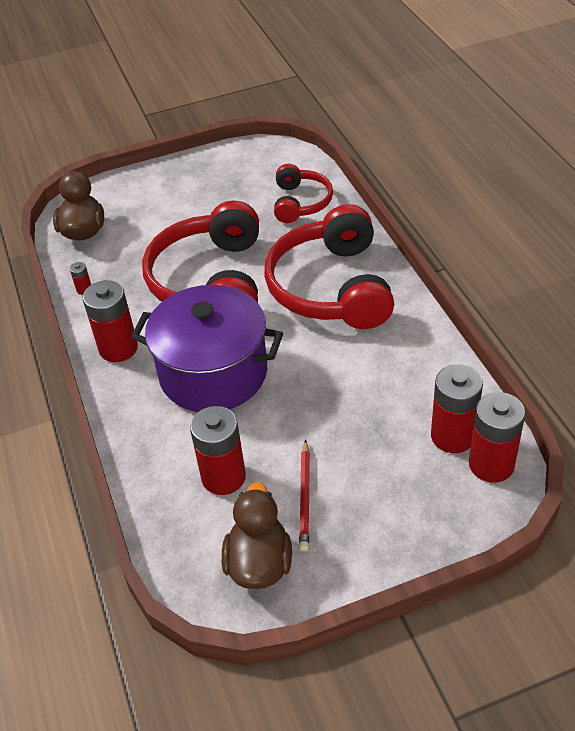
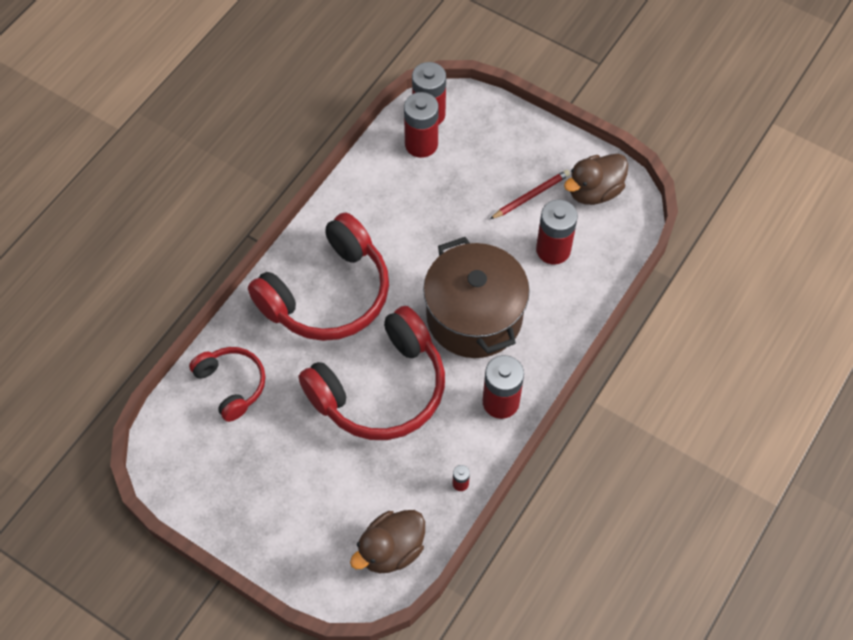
camera: 130 degrees left, 15 degrees up
purple pot [131,285,283,412] -> brown pot [423,237,530,358]
red headphones [274,164,333,223] -> red headphones turned 90 degrees clockwise [189,347,266,422]

